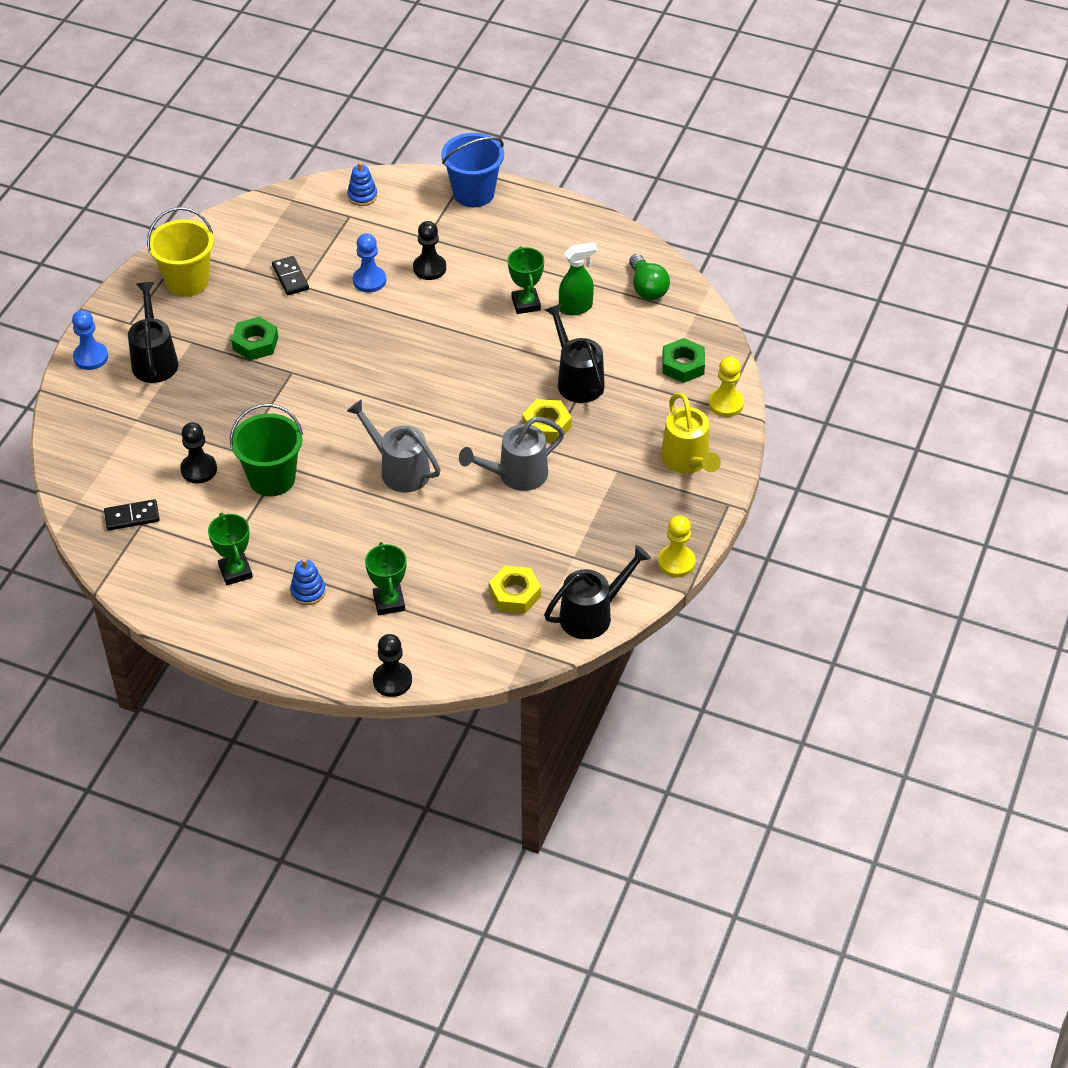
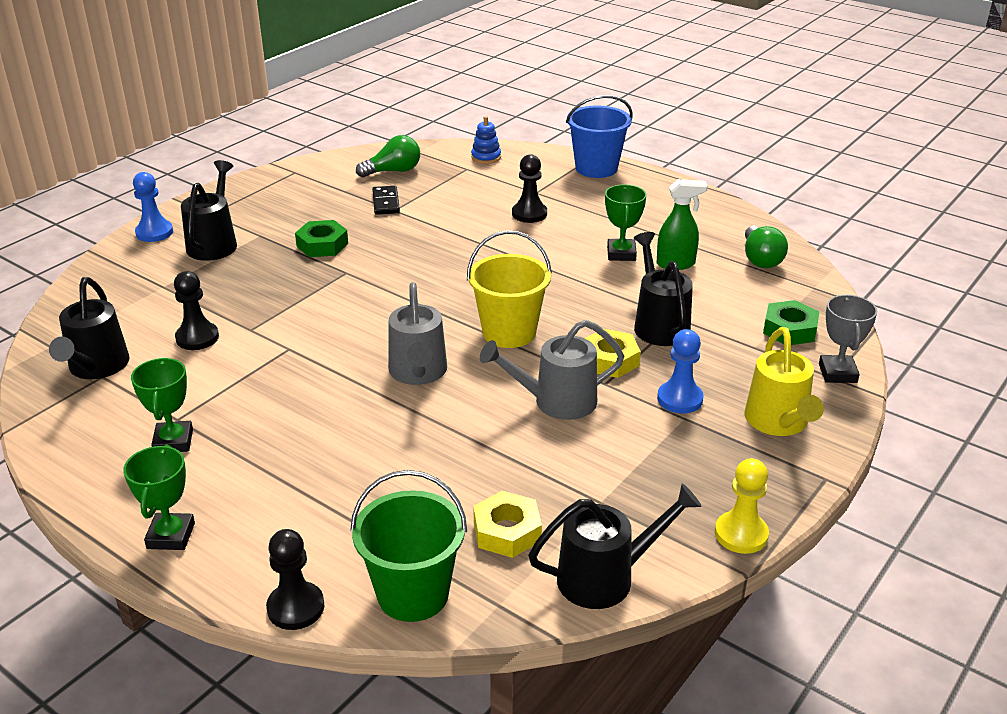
camera: 15 degrees right, 15 degrees down
black domino [104,499,160,531] -> black watering can [49,277,130,379]
yellow bucket [147,207,214,297] -> yellow bucket moved to [467,230,552,348]
green bucket [230,404,303,496] -> green bucket moved to [350,470,467,622]
blue stacking toy [290,559,326,605] -> none
grey watering can [347,399,441,492] -> grey watering can turned 150 degrees counterclockwise [389,282,447,385]
blue pawn [353,233,386,293] -> blue pawn moved to [657,329,704,413]
green trophy [365,542,407,615] -> green trophy moved to [123,445,195,550]
yellow pawn [709,356,744,417] -> grey trophy [819,295,877,383]
none -> green light bulb [356,135,420,178]

